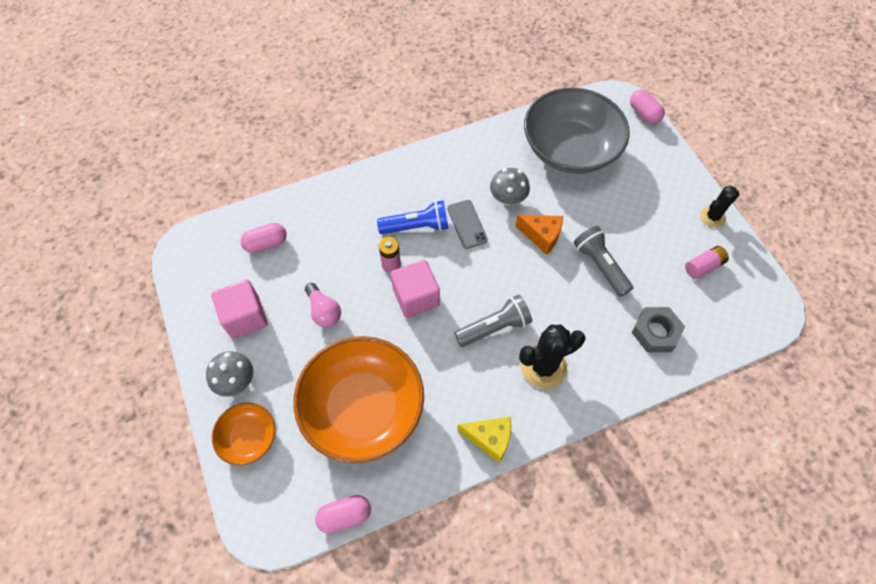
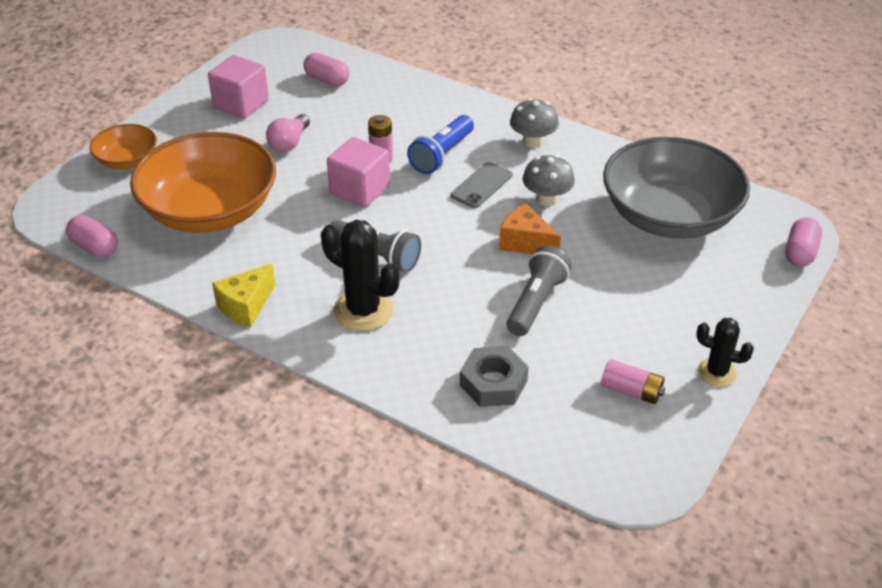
camera: 55 degrees right, 20 degrees down
grey mushroom [206,351,253,397] -> grey mushroom moved to [510,98,559,148]
blue flashlight [377,200,449,234] -> blue flashlight turned 75 degrees clockwise [407,115,474,174]
yellow cheese [457,417,511,463] -> yellow cheese turned 60 degrees clockwise [212,263,275,327]
orange cheese [515,215,563,255] -> orange cheese turned 135 degrees clockwise [499,204,561,254]

